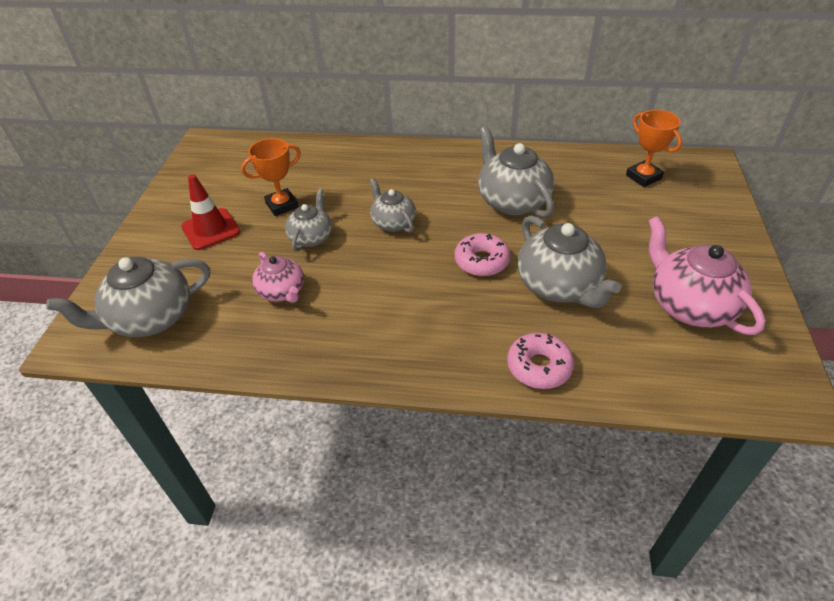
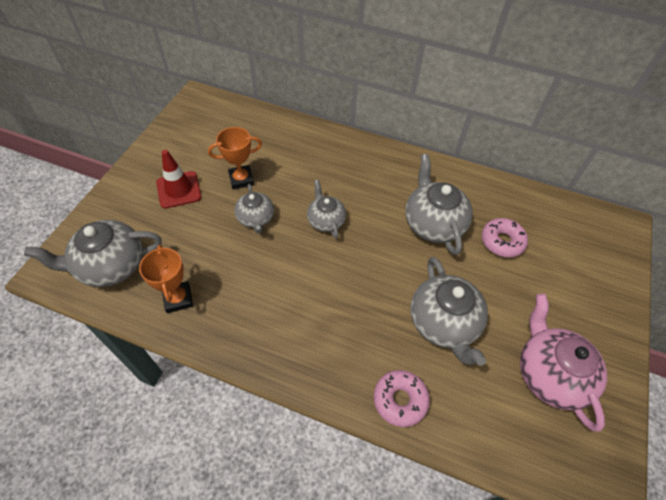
camera: 10 degrees right, 10 degrees up
pink teapot [252,252,304,303] -> none
grey teapot [285,188,332,252] -> grey teapot turned 135 degrees clockwise [234,184,274,234]
pink donut [455,233,510,276] -> pink donut moved to [482,218,528,258]
orange trophy [626,110,682,187] -> orange trophy moved to [139,245,193,313]

